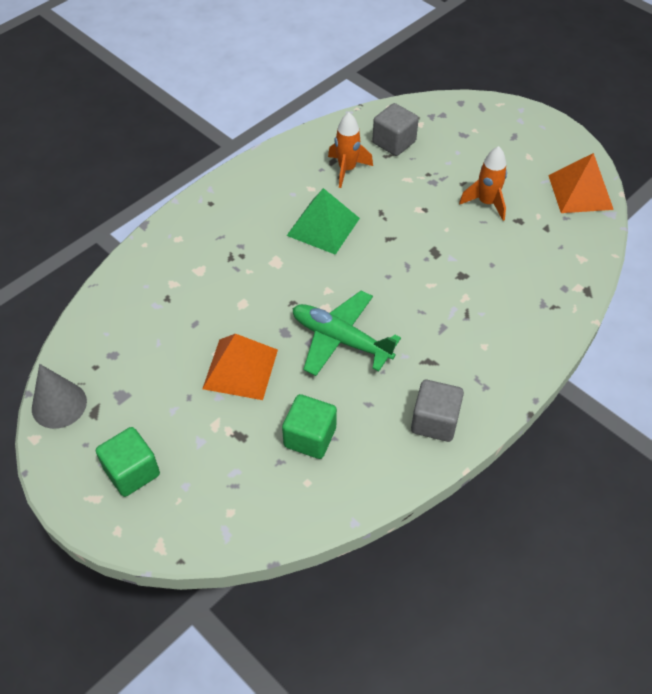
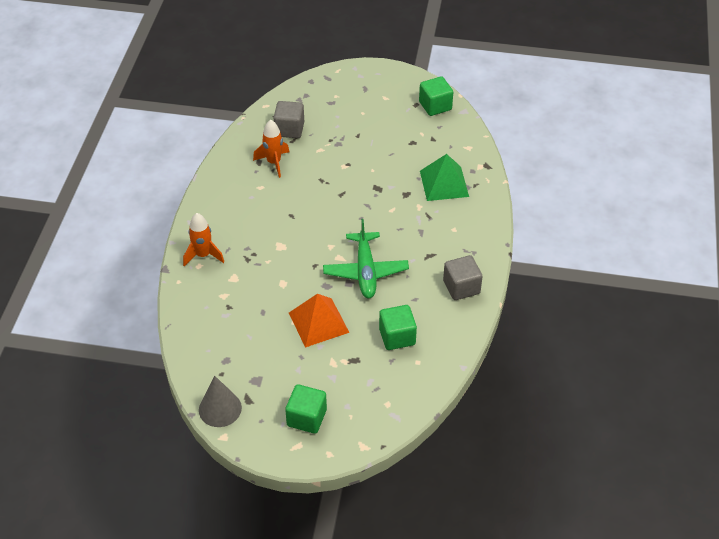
camera: 35 degrees left, 5 degrees down
green pyramid [287,188,360,255] -> green pyramid moved to [420,154,469,201]
green plane [292,291,401,376] -> green plane turned 90 degrees counterclockwise [323,219,409,298]
orange rocket [459,146,507,221] -> orange rocket moved to [183,213,224,267]
orange pyramid [548,153,614,213] -> green cube [419,76,453,116]

